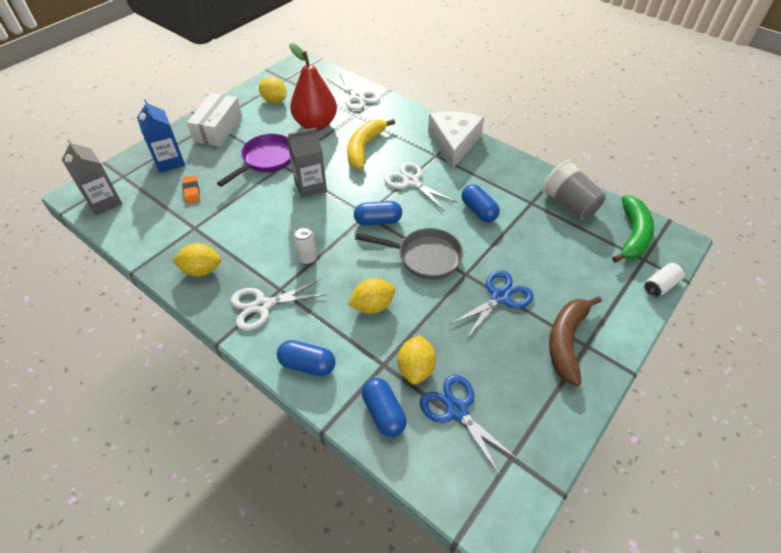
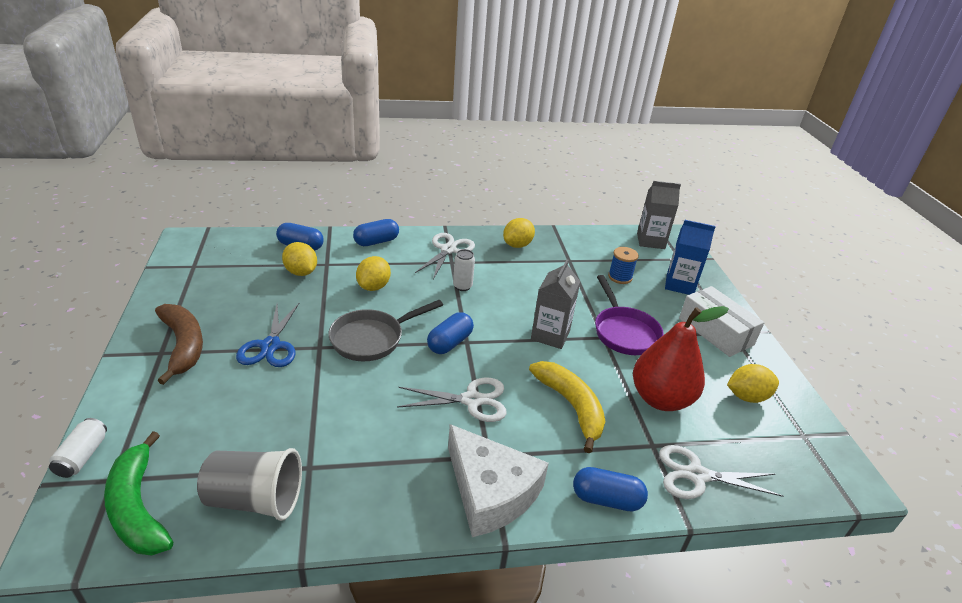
camera: 130 degrees right, 15 degrees down
orange eraser [182,175,200,204] -> blue spool [608,247,639,284]
blue scissors [420,375,519,476] -> none
blue capsule [461,184,500,222] -> blue capsule moved to [573,467,648,511]

